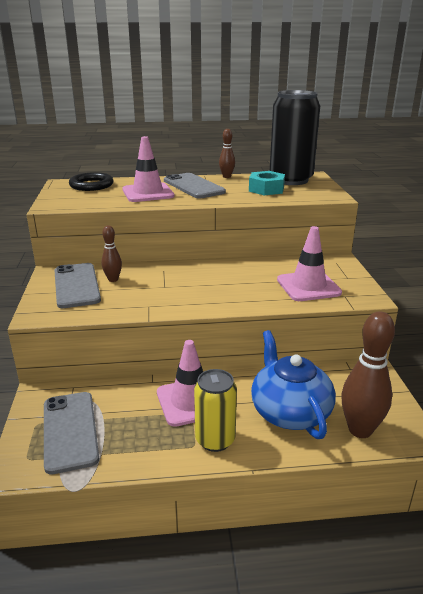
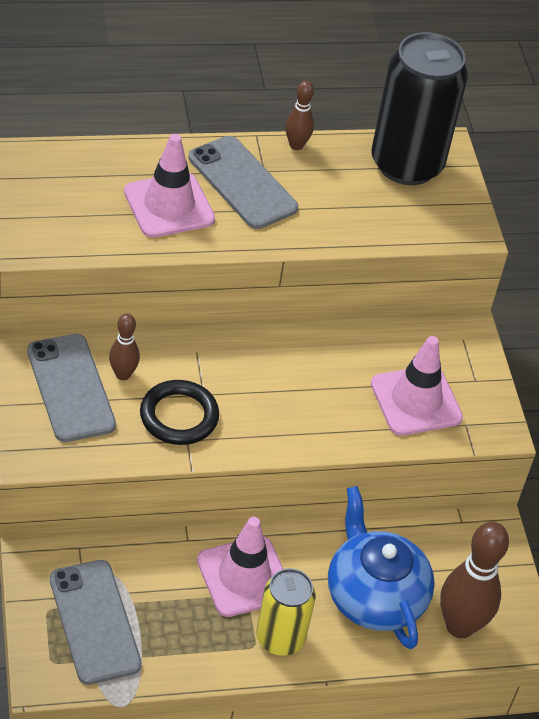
camera: 10 degrees left, 20 degrees up
black ring [69,172,114,191] -> black ring moved to [140,380,219,445]
turquoise nut [249,171,285,196] -> none

